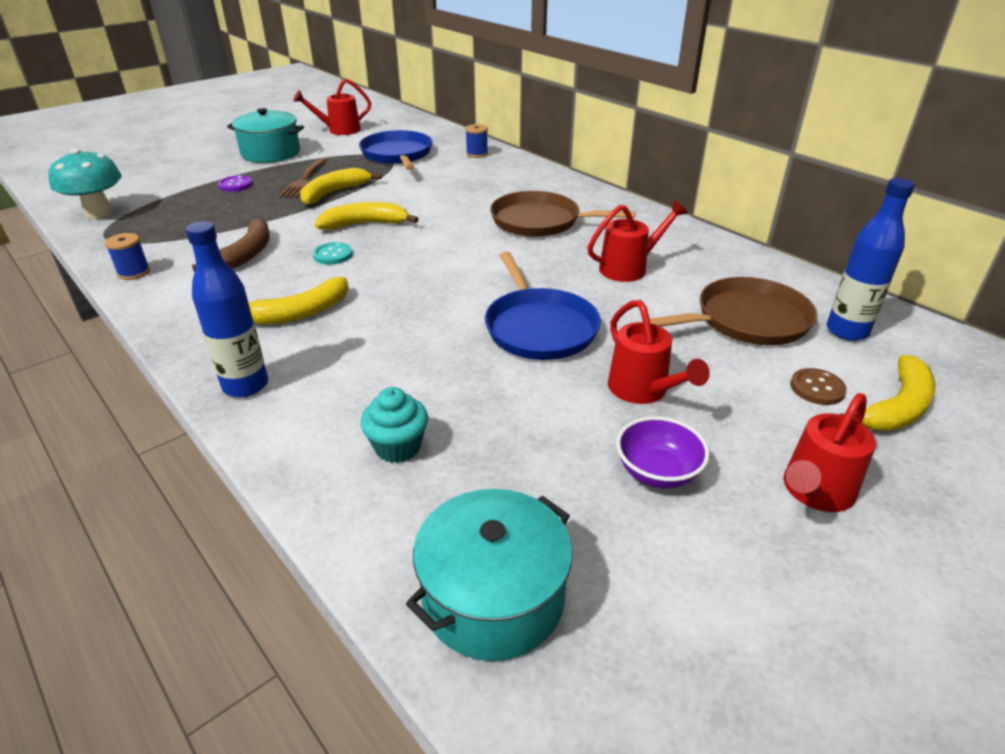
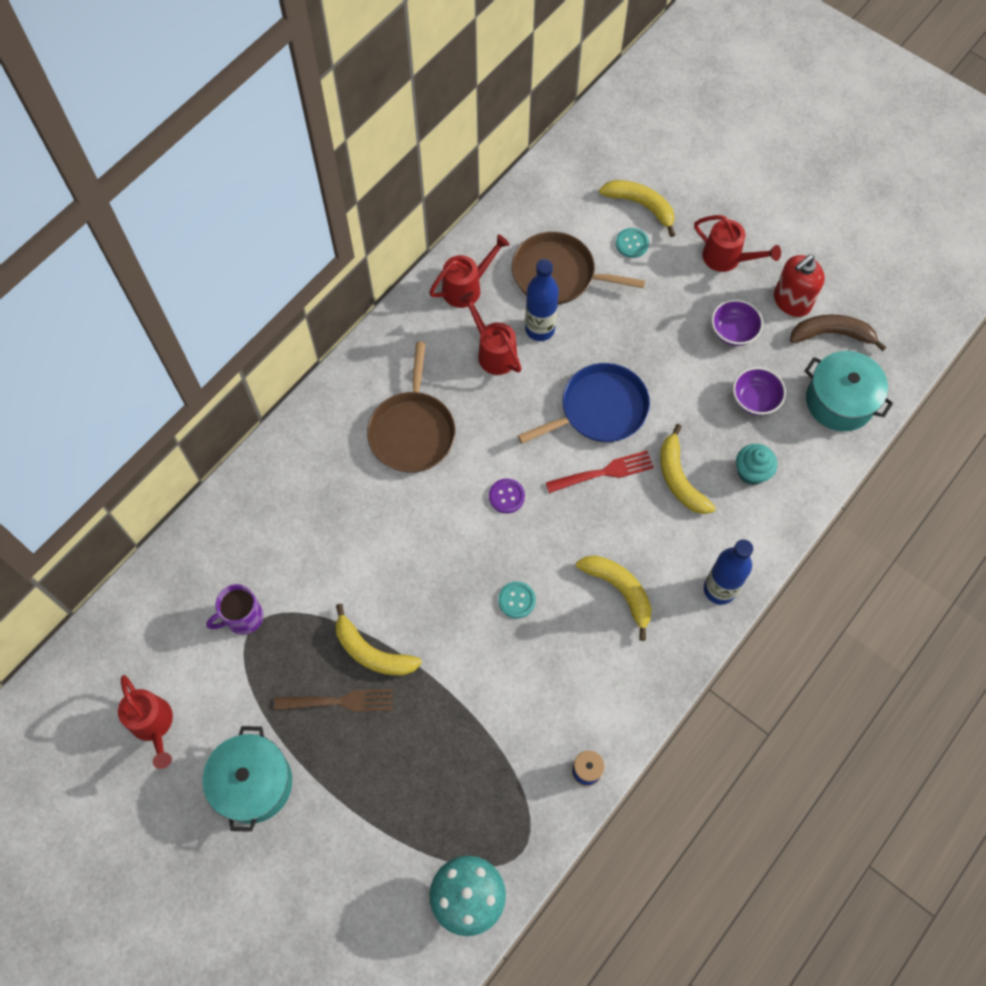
camera: 100 degrees left, 30 degrees up
brown banana [192,218,270,272] -> brown banana moved to [790,314,887,351]
purple button [218,176,253,192] -> purple button moved to [489,478,525,513]
yellow banana [315,202,419,230] -> yellow banana moved to [660,424,716,514]
blue pan [359,130,432,170] -> purple mug [206,584,263,635]
blue spool [465,124,488,158] -> none
red watering can [608,300,710,404] -> red watering can moved to [429,234,510,308]
brown pan [650,277,817,345] -> brown pan turned 45 degrees counterclockwise [512,232,645,304]
brown button [790,368,847,405] -> turquoise button [616,228,649,258]
blue bottle [827,178,915,341] -> blue bottle moved to [525,259,559,341]
none -> red fork [546,451,654,493]
none -> purple bowl [733,367,786,415]
none -> red soap dispenser [774,255,825,317]

